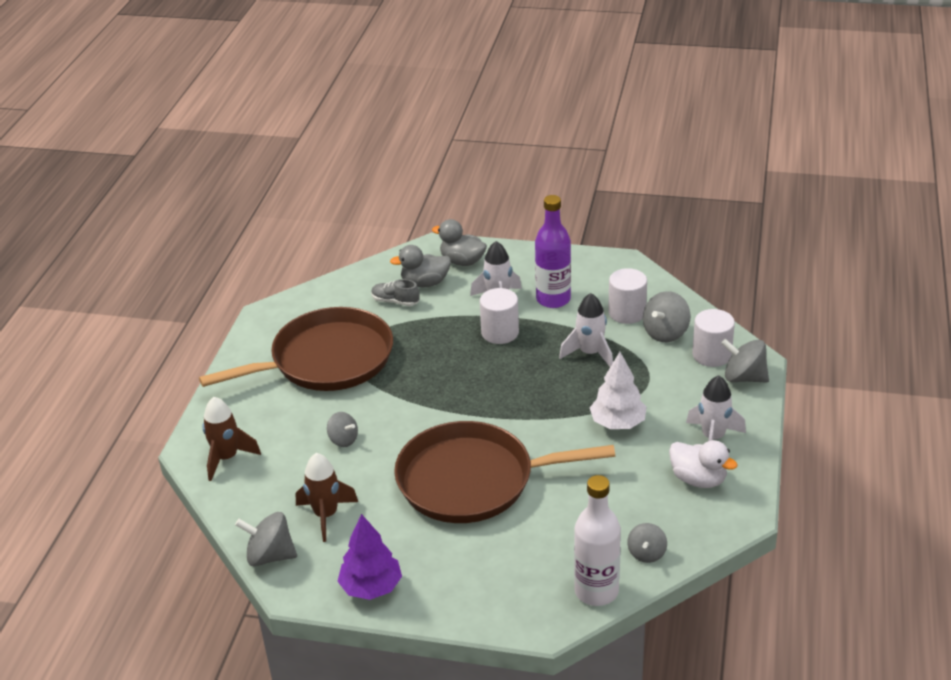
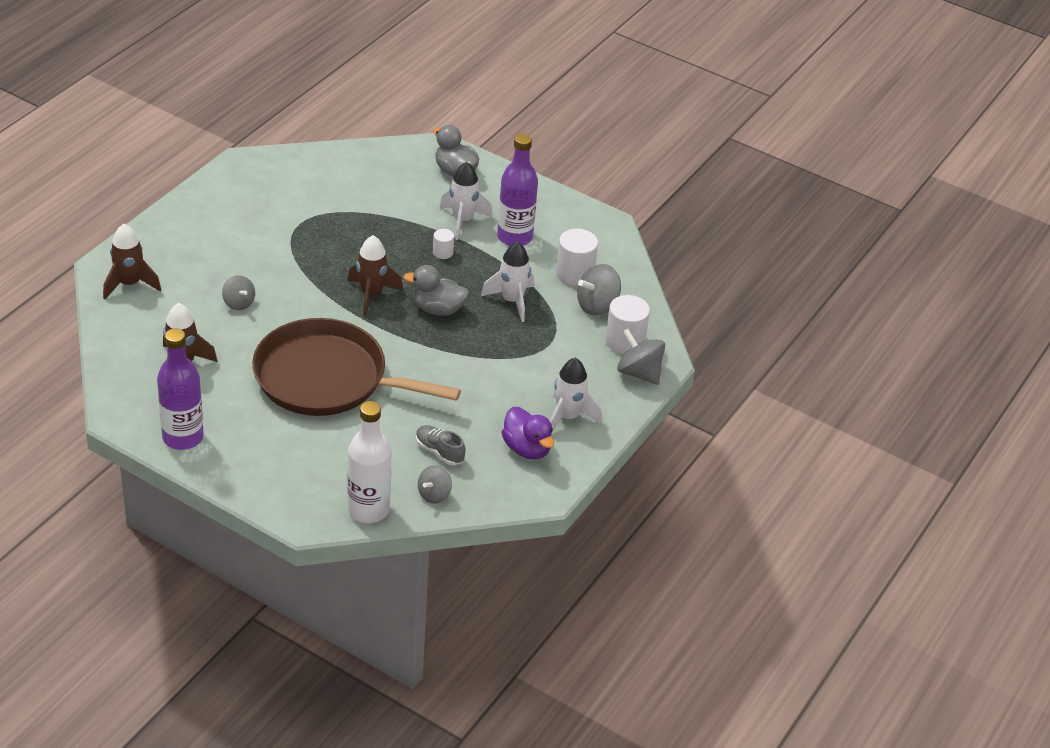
camera: 15 degrees right, 5 degrees up
brown pan [199,307,393,391] -> none
grey spinning top [235,512,297,566] -> none
purple tree [337,514,402,600] -> purple bottle [157,328,204,450]
grey shoe [371,279,420,306] -> grey shoe moved to [416,425,466,465]
grey duck [390,245,451,287] -> grey duck moved to [403,265,469,316]
white cylinder [480,288,519,344] -> white cylinder [433,229,454,259], size x0.53
white tree [590,352,647,429] -> none
white duck [669,440,738,488] -> purple duck [502,407,554,460]
none -> brown rocket [348,235,403,316]

